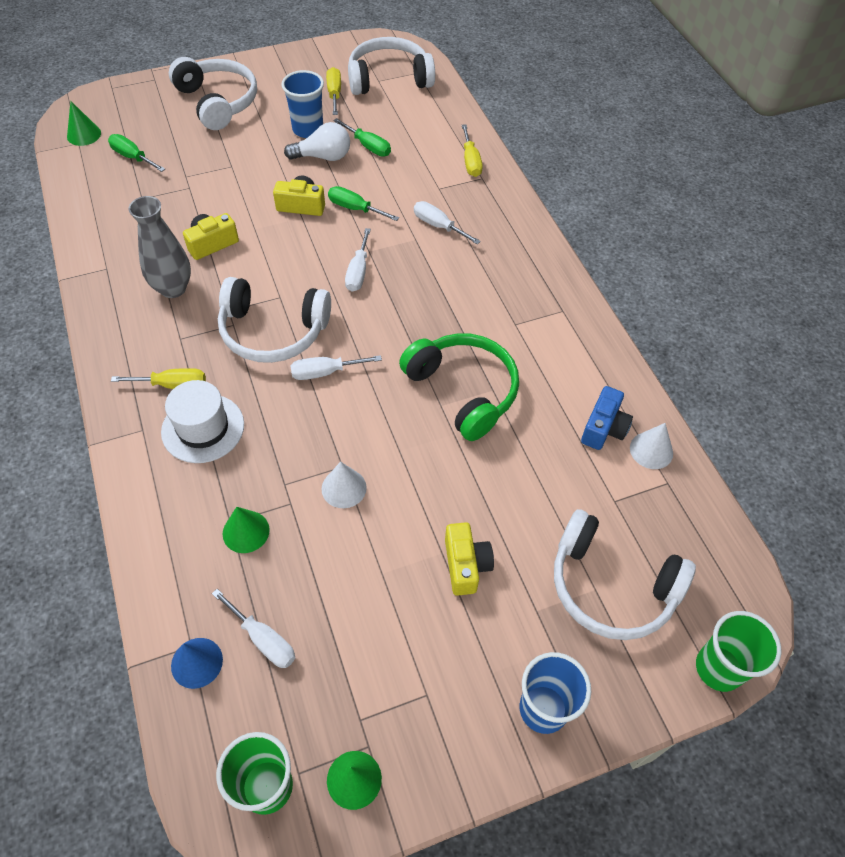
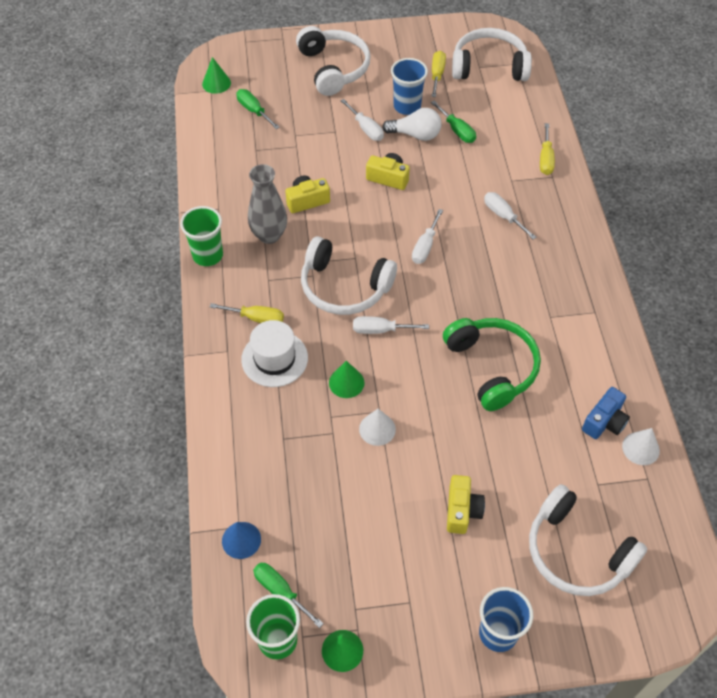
camera: 15 degrees right, 0 degrees up
white screwdriver [212,589,295,668] -> white screwdriver moved to [341,99,384,141]
green cone [223,507,270,553] -> green cone moved to [329,361,364,398]
green screwdriver [328,186,399,221] -> green screwdriver moved to [253,563,324,628]
green cup [696,611,782,692] -> green cup moved to [180,206,223,266]

